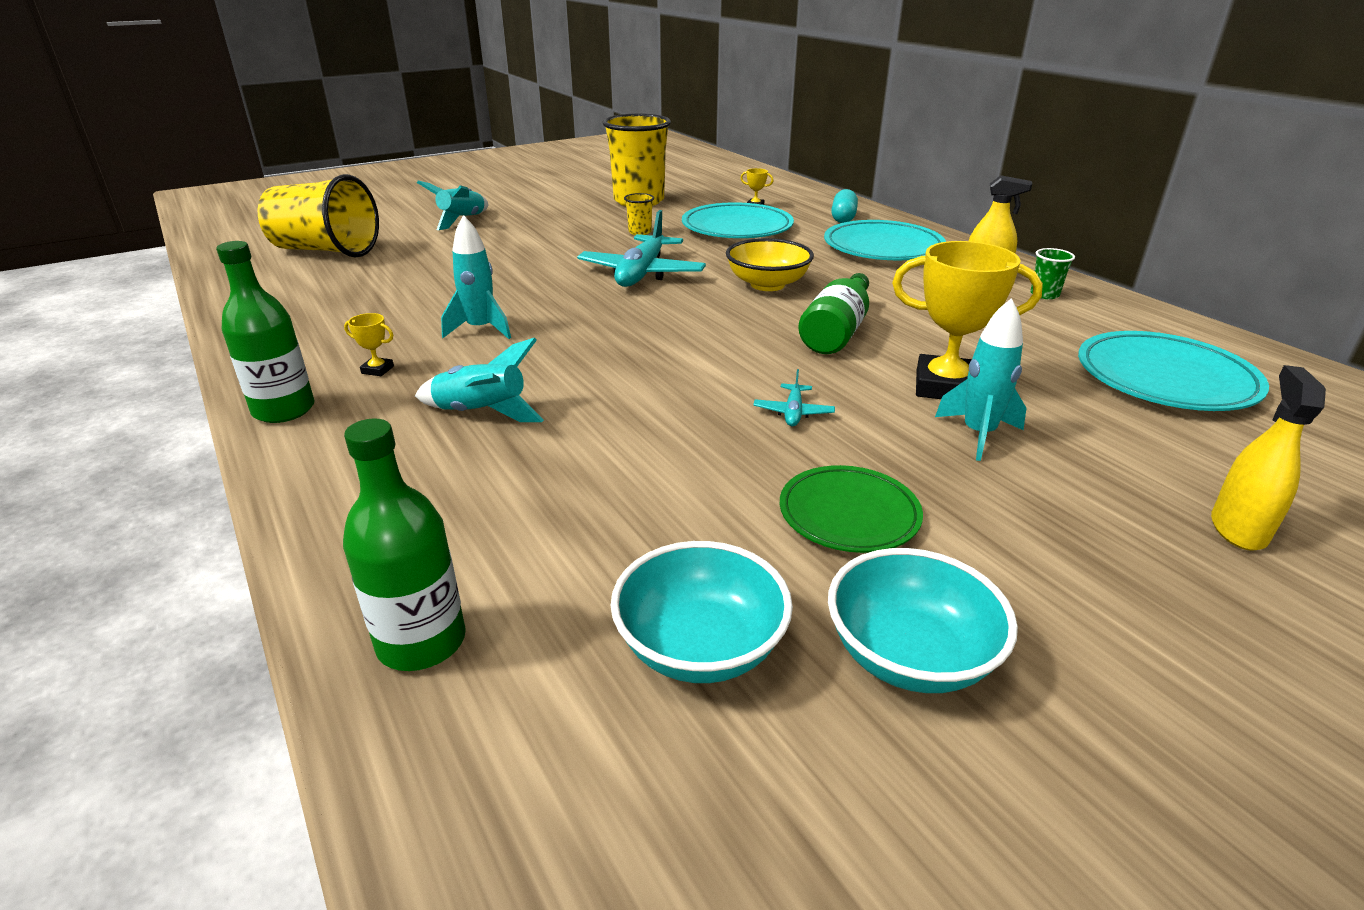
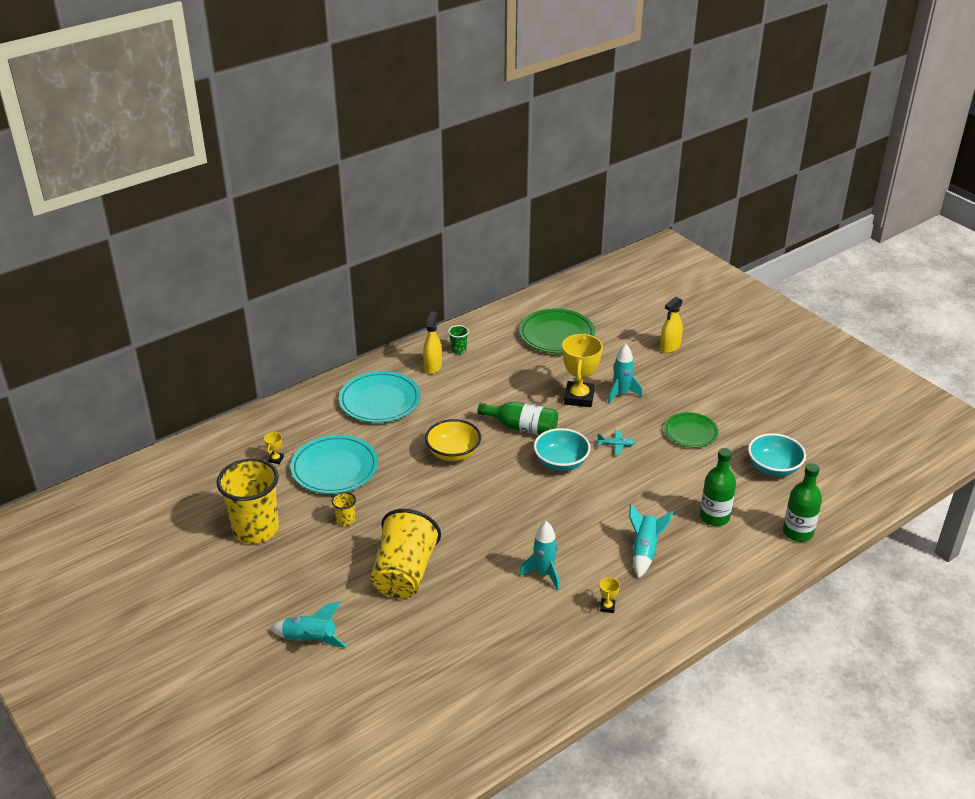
camera: 95 degrees left, 5 degrees up
green bottle [216,241,315,423] -> green bottle moved to [700,448,736,526]
yellow cup [258,174,379,258] -> yellow cup moved to [370,509,441,598]
turquoise plane [577,210,706,287] -> none
turquoise bowl [828,548,1018,693] -> turquoise bowl moved to [534,428,591,471]
turquoise capsule [831,189,858,223] -> none
turquoise plate [1078,331,1269,411] -> green plate [519,309,595,353]
yellow spray bottle [1211,365,1326,551] -> yellow spray bottle turned 60 degrees counterclockwise [660,297,683,353]

